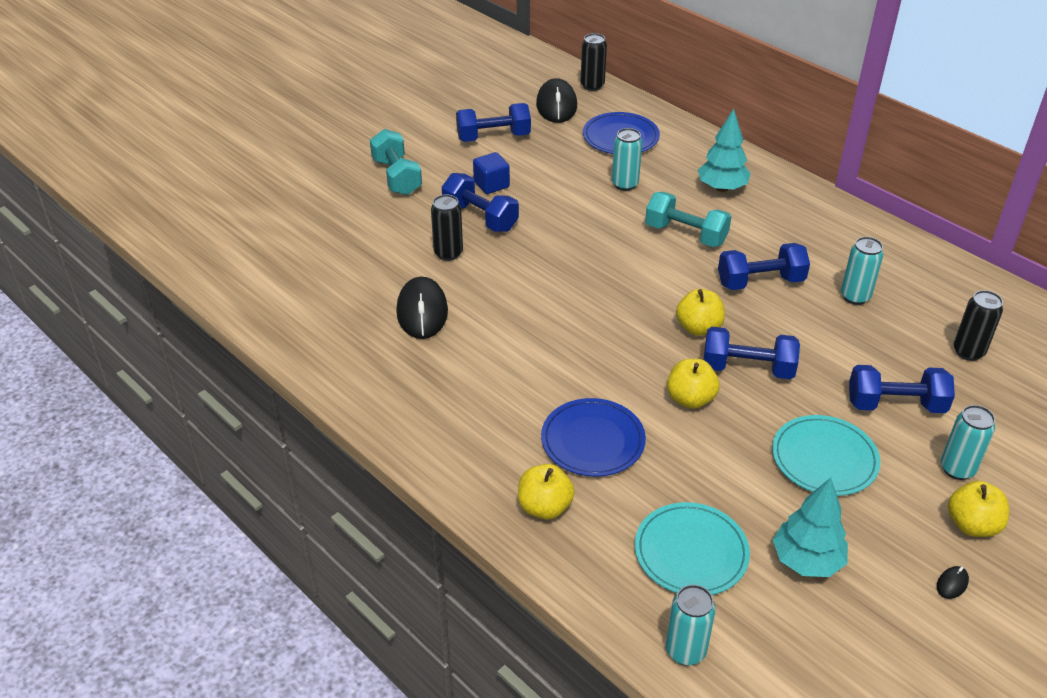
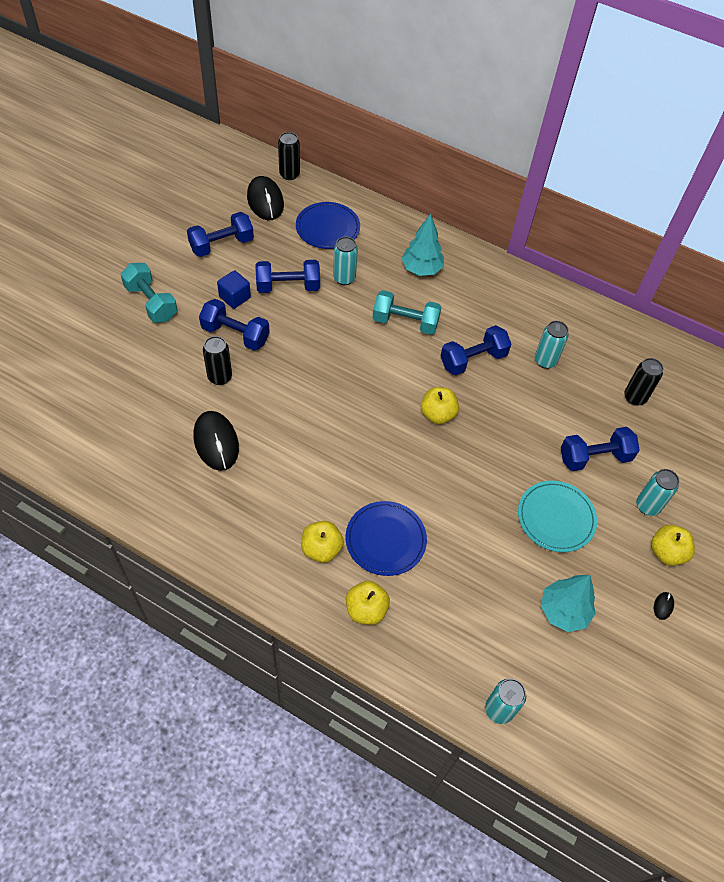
camera: 20 degrees left, 15 degrees up
turquoise plate [635,502,750,595] -> none
yellow apple [667,359,720,409] -> yellow apple moved to [301,521,344,563]
blue dumbbell [704,327,800,379] -> blue dumbbell moved to [256,260,320,293]

